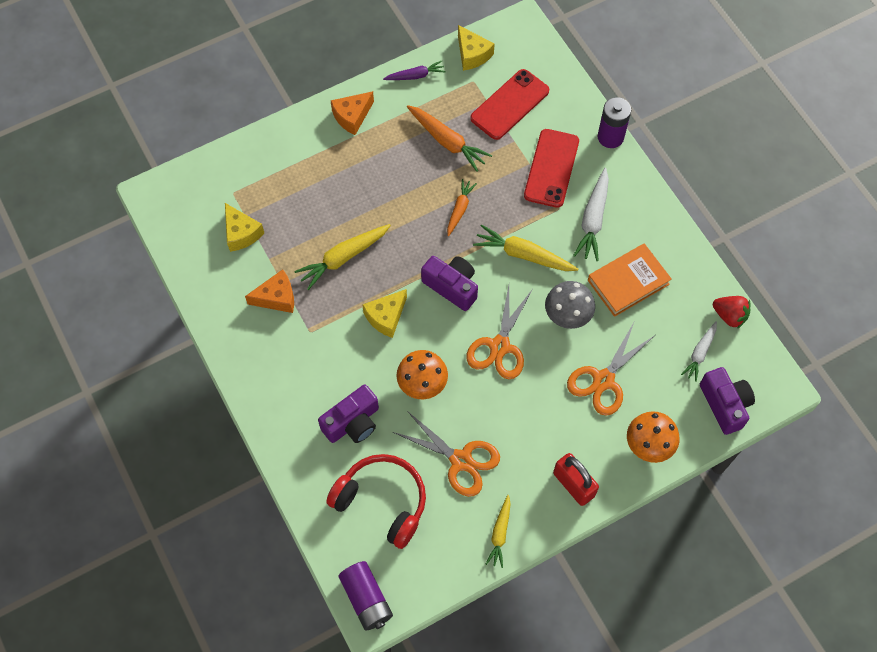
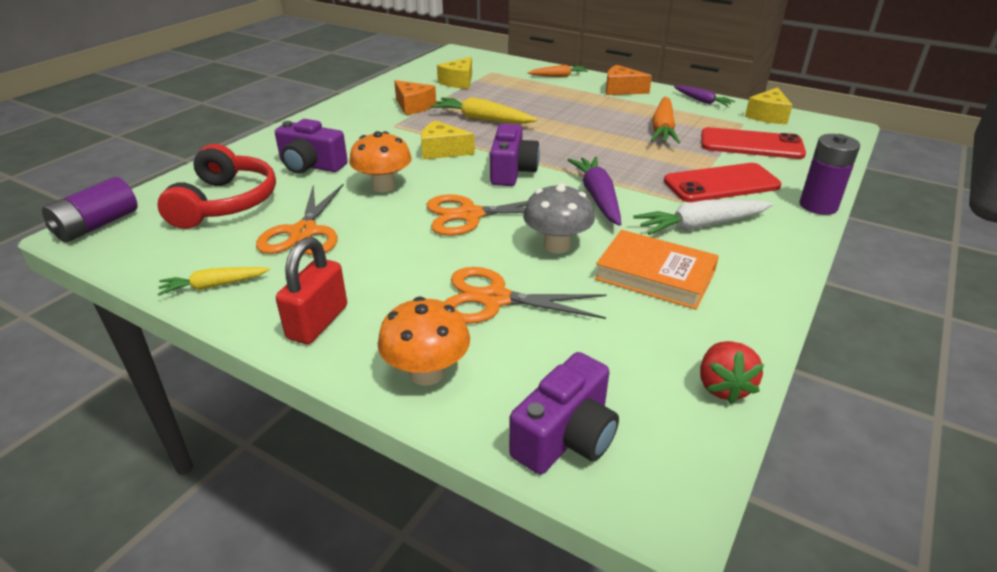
camera: 60 degrees right, 30 degrees down
orange carrot [447,179,477,236] -> orange carrot moved to [528,65,588,77]
yellow carrot [473,224,578,271] -> purple carrot [567,156,621,226]
white carrot [681,321,717,382] -> none

